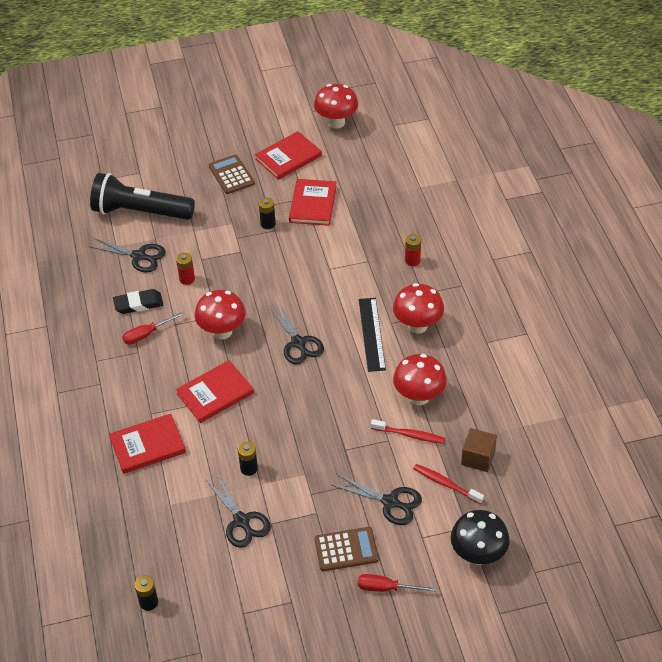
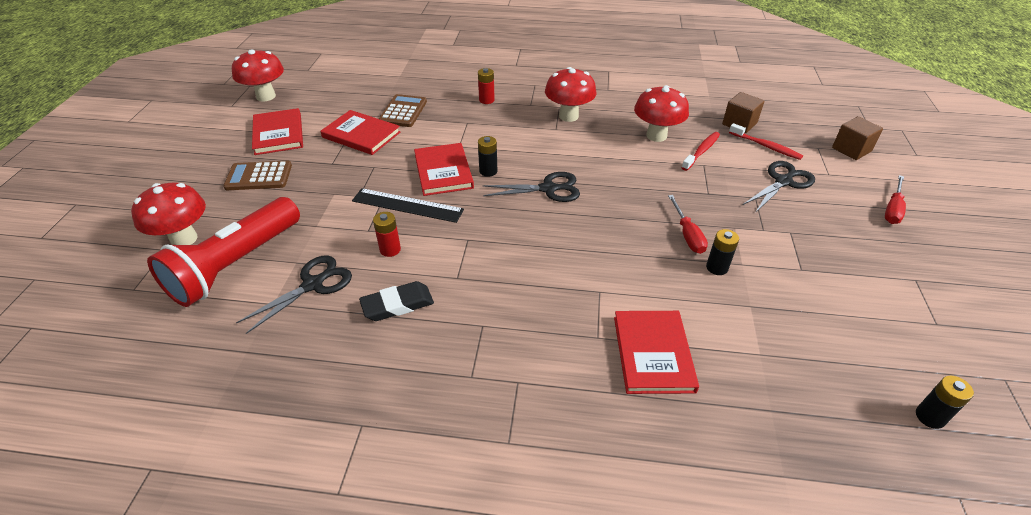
camera: 70 degrees left, 5 degrees down
black flashlight [90,173,195,220] -> red flashlight [147,197,300,307]
black eraser [113,289,163,314] -> black eraser turned 60 degrees clockwise [359,281,434,321]
red screwdriver [123,312,185,344] -> red screwdriver moved to [668,195,708,254]
red book [176,360,254,423] -> red book moved to [414,143,474,196]
red mushroom [195,290,246,339] -> red mushroom moved to [131,182,206,245]
black scissors [205,474,271,548] -> none
black battery [259,197,276,229] -> black battery moved to [478,136,497,177]
brown calculator [314,527,379,571] -> brown calculator moved to [379,94,427,127]
black ruler [359,298,386,372] -> black ruler moved to [352,188,464,223]
red toothbrush [413,464,484,504] -> red toothbrush turned 105 degrees counterclockwise [729,123,803,160]
black mushroom [451,510,510,565] -> brown cube [832,116,883,160]

